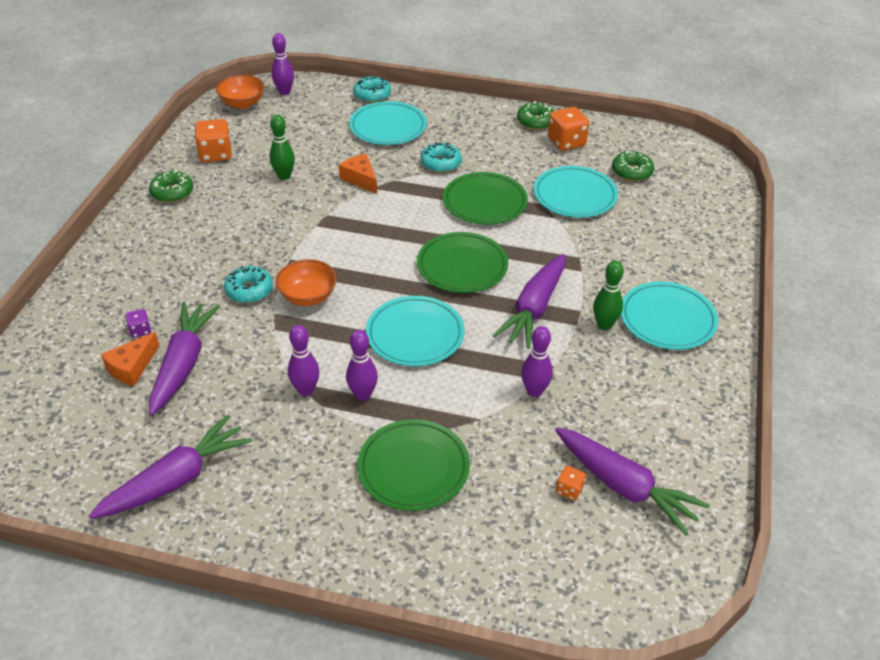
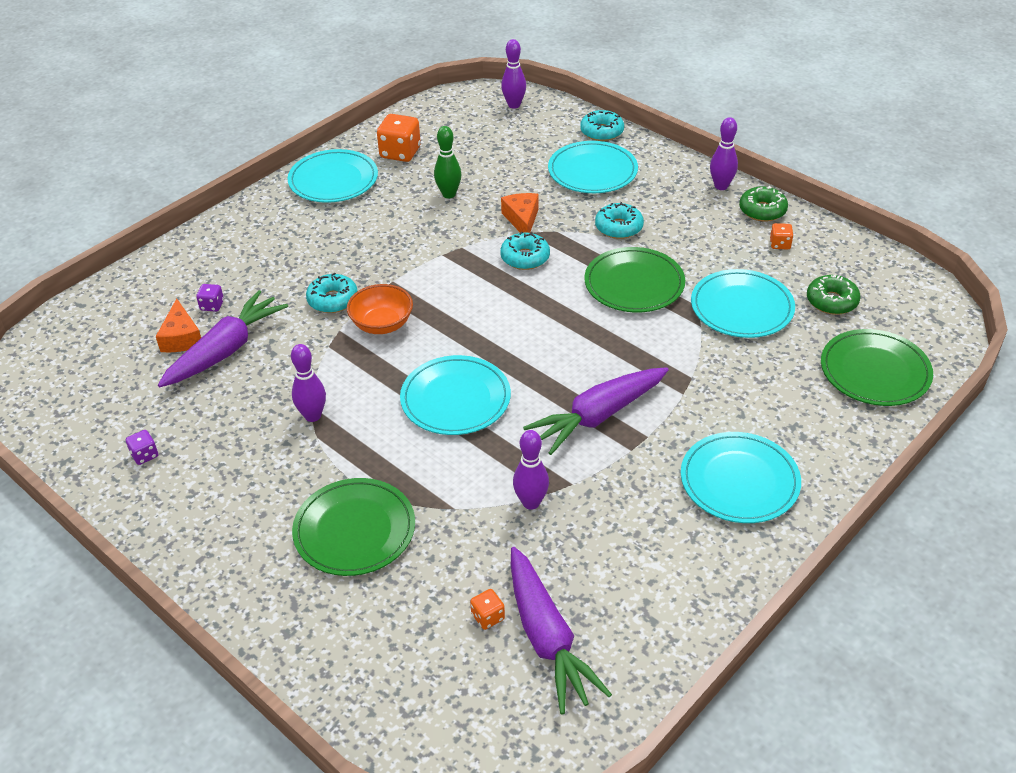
camera: 30 degrees right, 0 degrees up
purple carrot [89,415,252,519] -> purple dice [126,430,158,465]
orange cheese [101,332,159,386] -> orange cheese turned 75 degrees counterclockwise [156,298,201,352]
green donut [149,170,193,203] -> turquoise plate [288,149,378,203]
orange bowl [216,75,265,109] -> none
purple bowling pin [346,330,378,401] -> purple bowling pin moved to [710,117,738,190]
green plate [417,232,508,293] -> green plate moved to [821,329,933,406]
orange dice [548,107,589,151] -> orange dice [770,223,793,249], size x0.52
green bowling pin [593,261,624,330] -> none
none -> turquoise donut [500,232,550,270]

